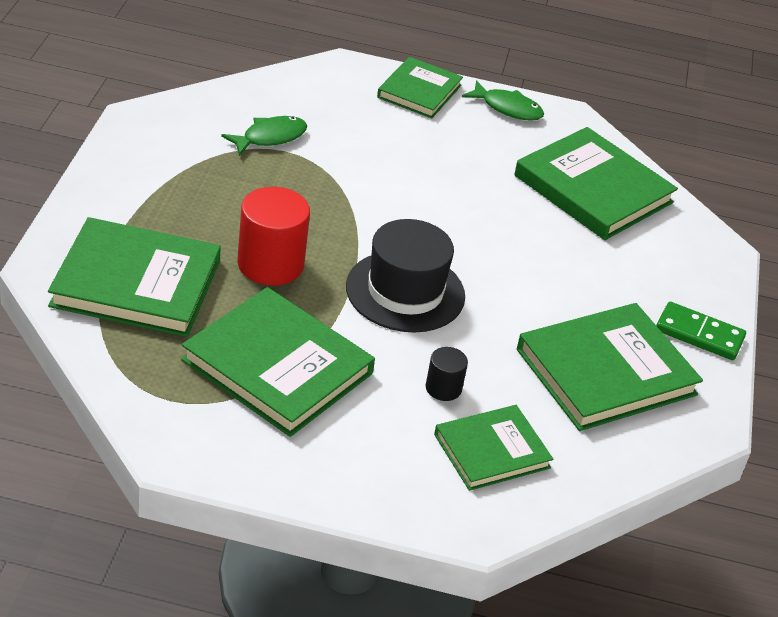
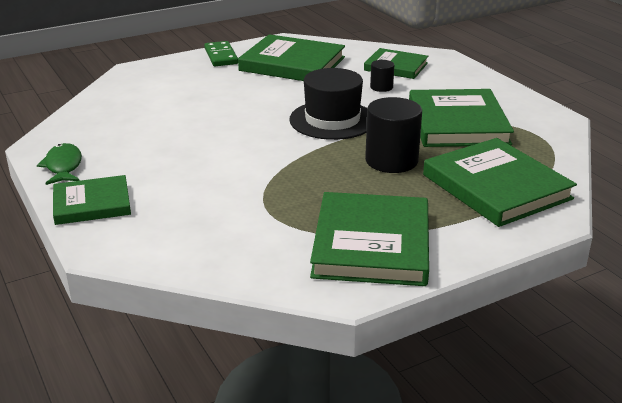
camera: 125 degrees left, 10 degrees down
green fish [221,116,307,156] -> none
red cylinder [237,187,310,285] -> black cylinder [365,97,422,173]
green book [514,127,678,240] -> green book moved to [310,192,429,286]

